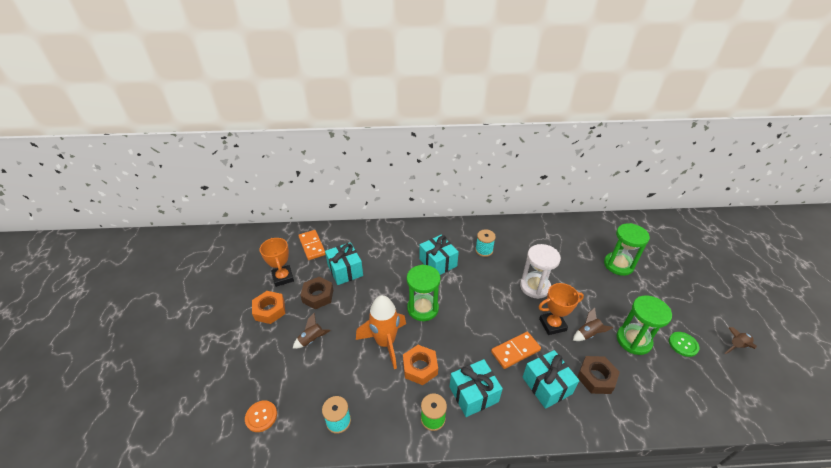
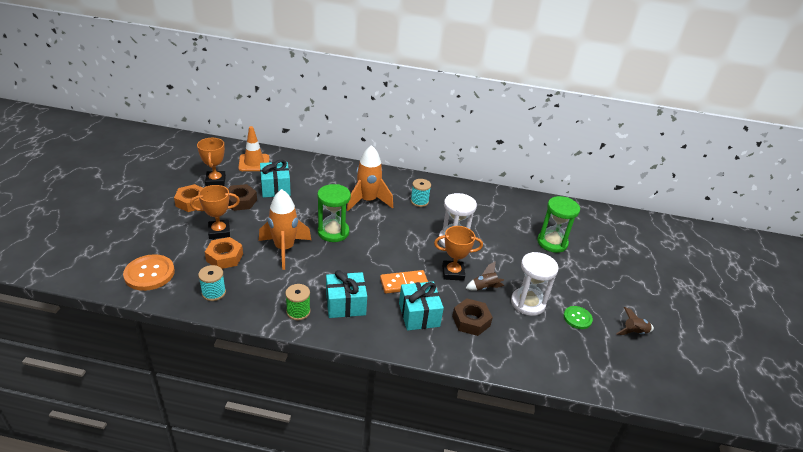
camera: 10 degrees right, 5 degrees down
orange button [245,400,277,432] -> orange button [123,254,175,291], size x1.66
brown rocket [293,313,331,349] -> orange trophy [190,185,240,239]
orange domino [299,230,326,260] -> orange traffic cone [238,126,269,171]
orange nut [403,345,438,385] -> orange nut moved to [205,237,243,269]
turquoise gift [419,235,459,275] -> orange rocket [347,145,393,211]
green hourglass [617,295,672,355] -> white hourglass [511,252,558,316]

